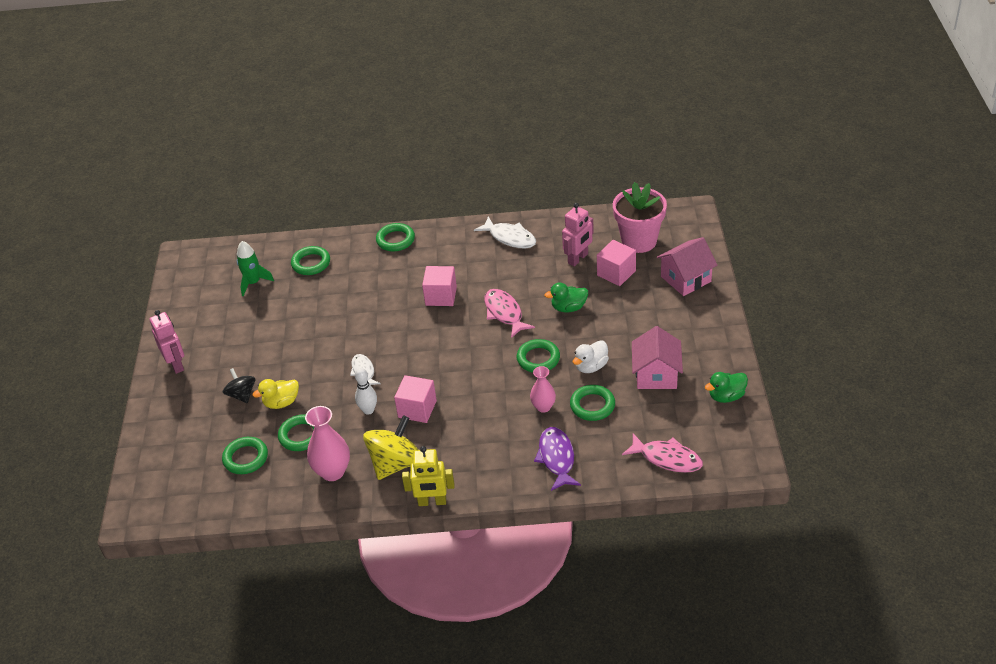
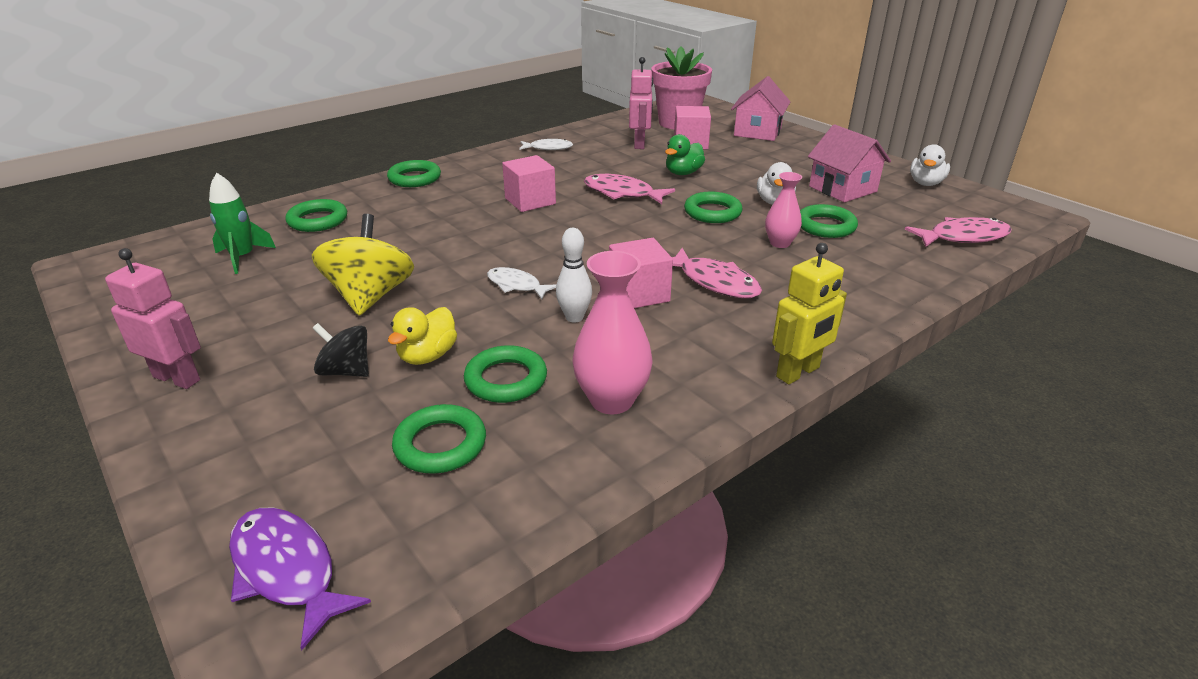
camera: 40 degrees left, 10 degrees down
yellow spinning top [363,415,418,480] -> yellow spinning top moved to [312,214,414,316]
white fish [474,216,536,248] -> white fish [519,139,573,150], size x0.66
purple fish [534,427,581,491] -> purple fish moved to [229,508,371,651]
green duck [705,372,748,403] -> white duck [910,144,950,186]
none -> pink fish [672,248,762,298]

